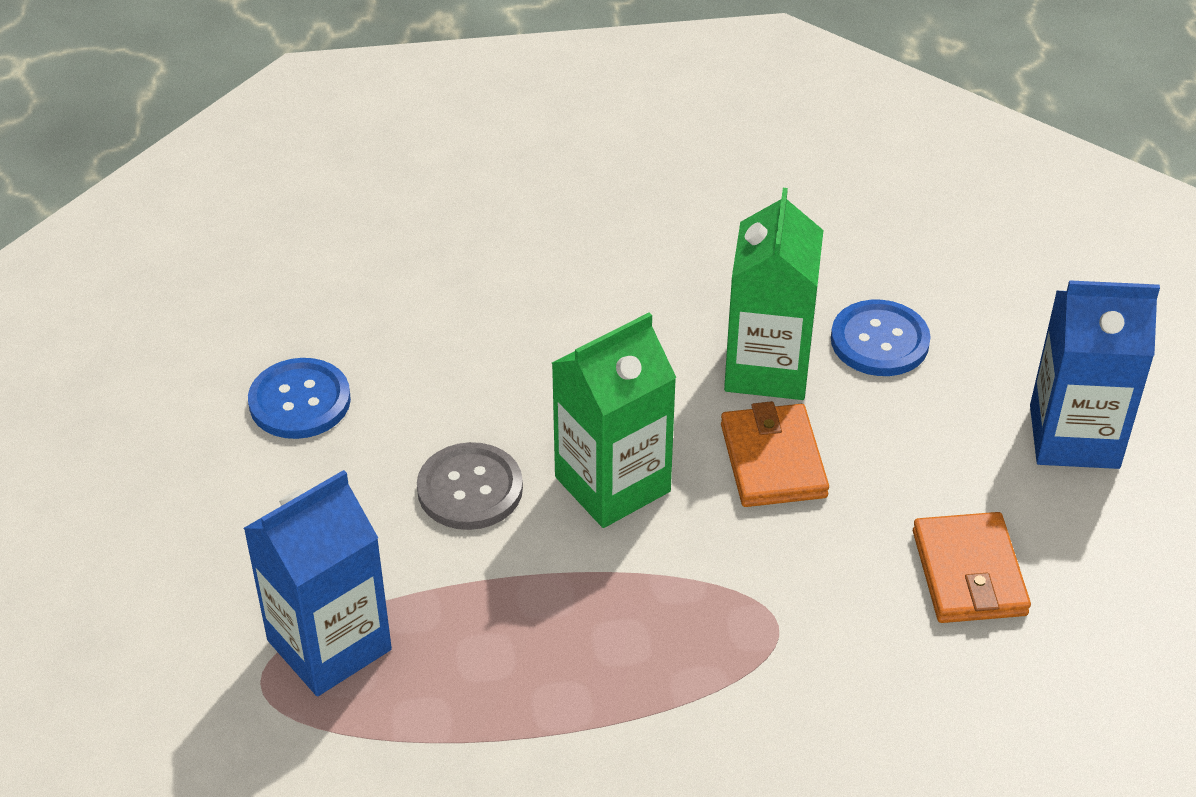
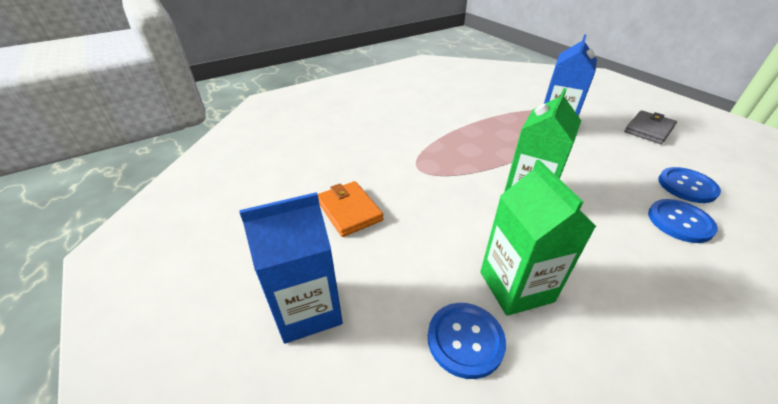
camera: 155 degrees right, 5 degrees down
grey button [417,442,523,530] -> none
orange wallet [721,401,829,507] -> none
none -> grey wallet [624,110,677,144]
none -> blue button [648,199,718,243]

